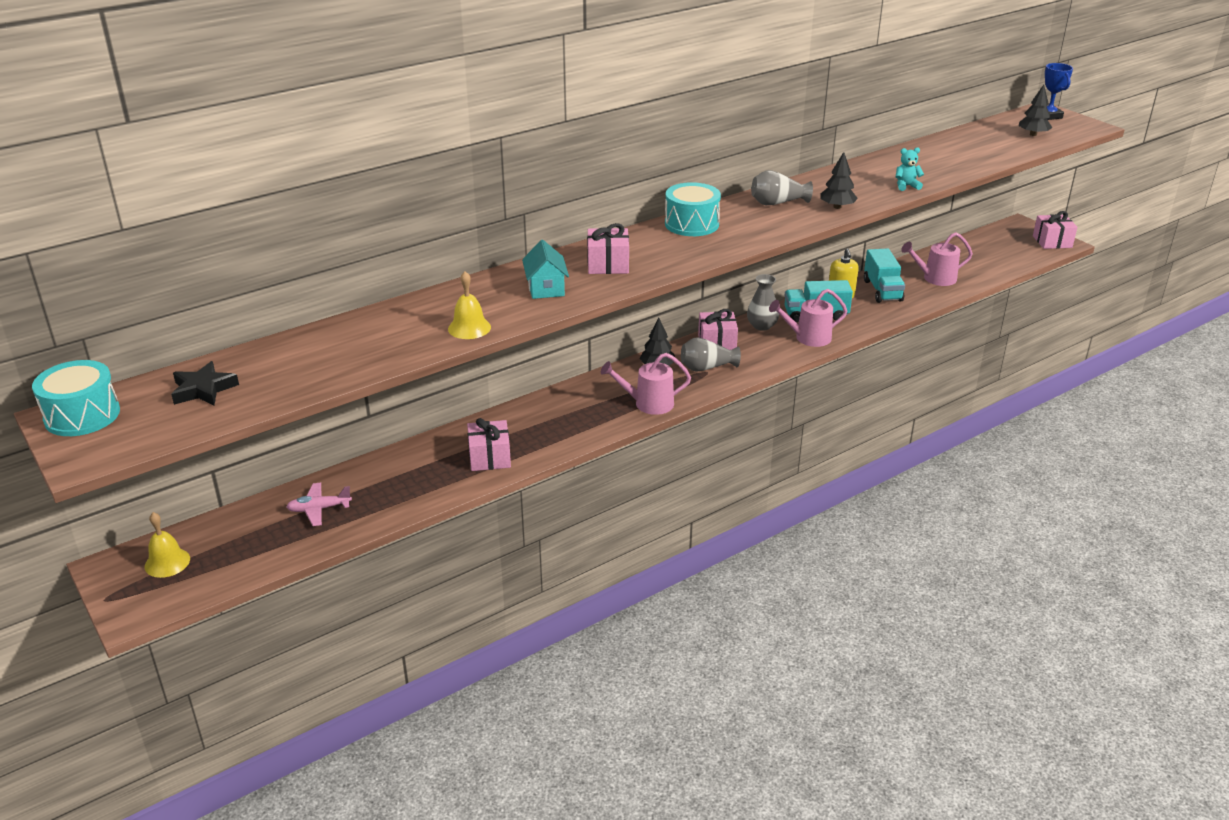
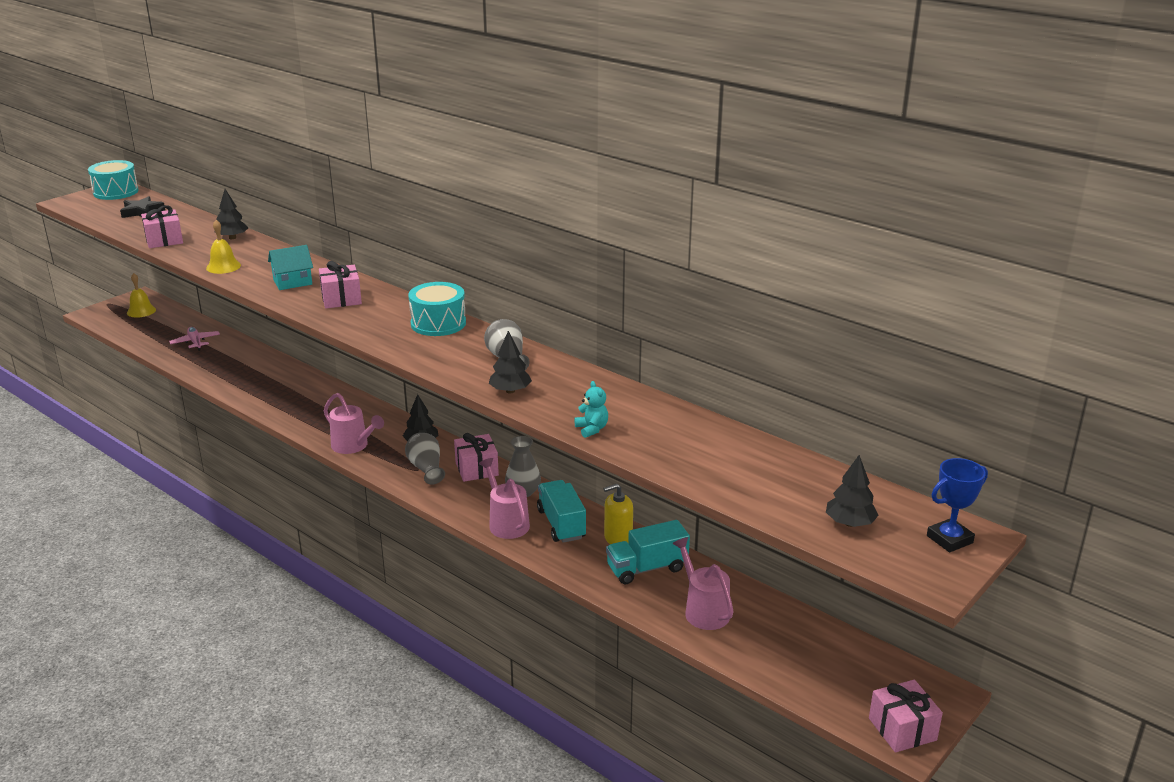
camera: 75 degrees right, 5 degrees down
pink gift [467,418,511,471] -> pink gift moved to [141,205,183,248]
pink watering can [601,353,691,415] -> pink watering can turned 150 degrees clockwise [324,393,384,454]
none -> black tree [215,189,248,239]

